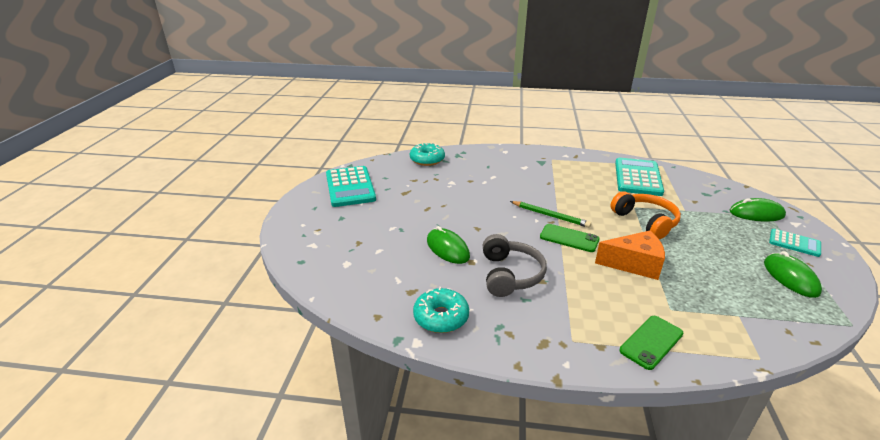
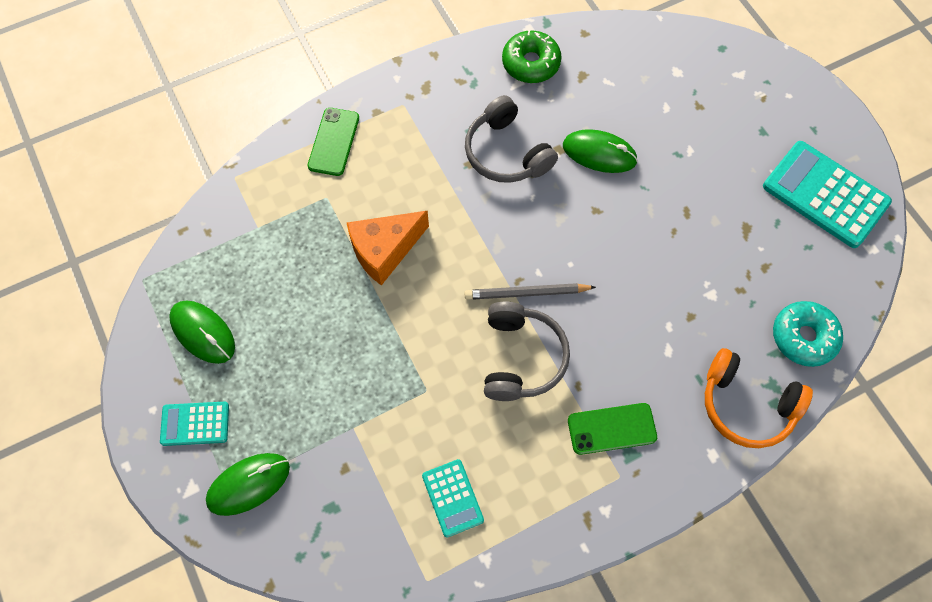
camera: 145 degrees right, 35 degrees up
turquoise donut [413,287,469,333] -> green donut [502,31,562,83]
green pencil [510,201,591,228] -> grey pencil [465,283,596,300]
green phone [540,224,600,252] -> green phone moved to [568,403,657,455]
orange headphones [610,191,681,239] -> orange headphones moved to [705,348,813,448]
turquoise calculator [615,158,664,196] -> turquoise calculator [422,459,484,537], size x0.54
none -> grey headphones [484,302,570,401]

